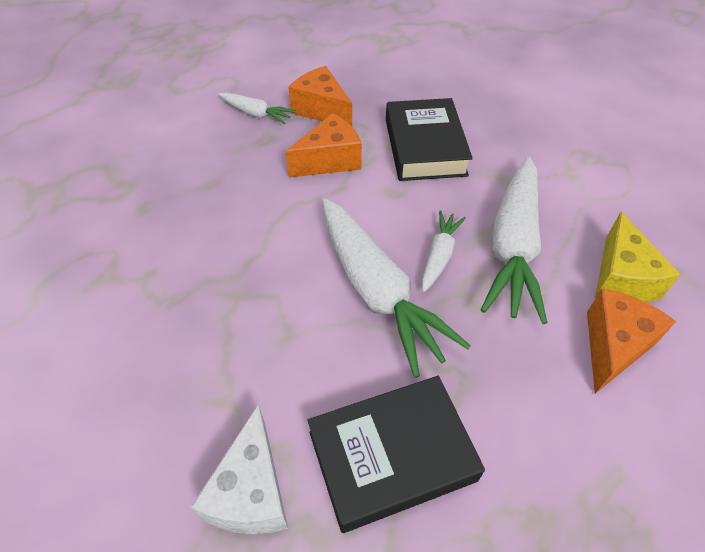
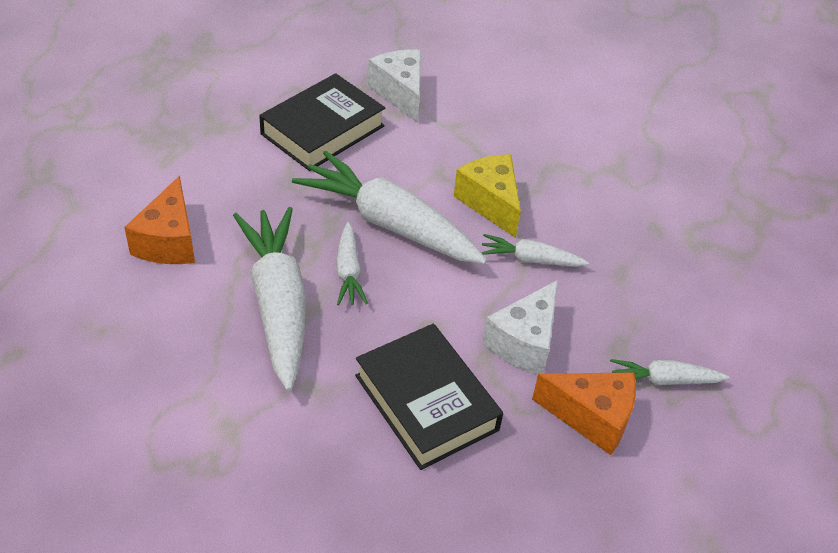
camera: 150 degrees right, 5 degrees down
orange cheese [286,113,362,178] -> white cheese [482,280,558,374]
yellow cheese [595,212,681,302] -> yellow cheese moved to [454,154,521,238]
none -> white carrot [481,234,589,267]

